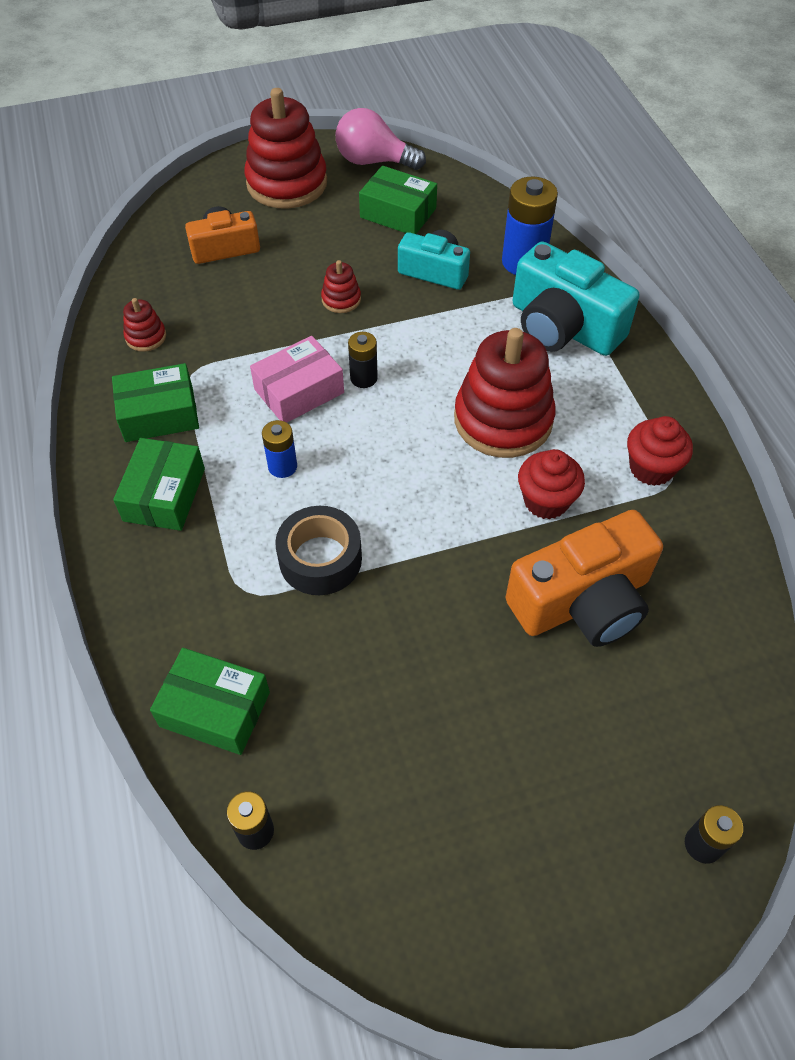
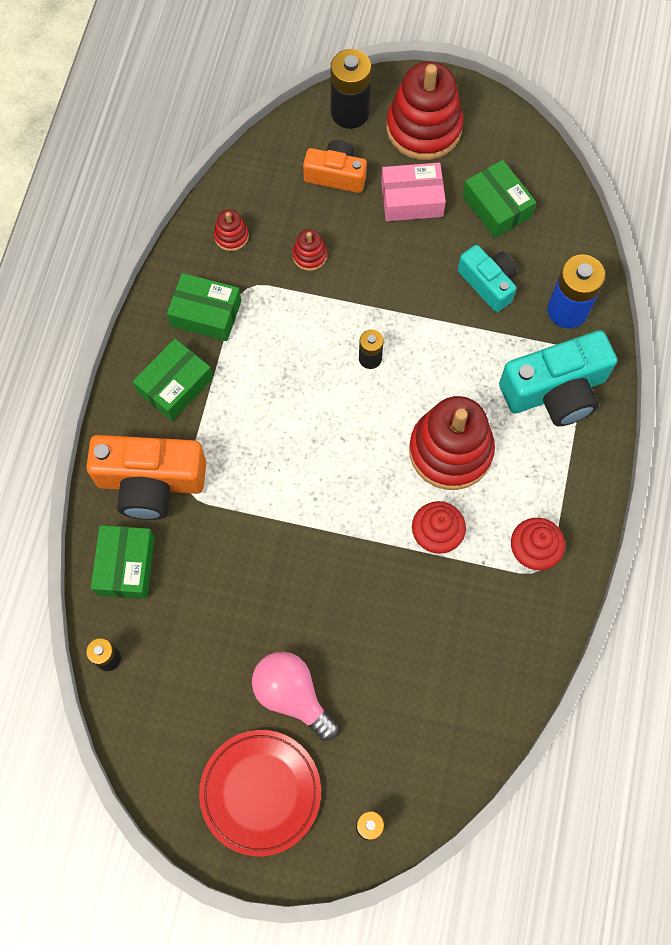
camera: 30 degrees right, 15 degrees up
green box [150,648,270,755] -> green box turned 45 degrees clockwise [91,525,155,599]
pink box [250,336,344,423] -> pink box moved to [381,163,446,221]
blue battery [262,420,297,478] -> none
black tape [275,506,362,595] -> none
red stacking toy [321,260,361,313] -> red stacking toy moved to [292,229,327,271]
pink light bulb [336,108,426,170] -> pink light bulb moved to [252,651,338,741]
orange camera [505,510,663,647] -> orange camera moved to [86,435,206,520]
turquoise camera [513,241,640,356] -> turquoise camera turned 90 degrees counterclockwise [499,330,617,426]
none -> red plate [199,730,321,856]
none -> black battery [331,49,371,129]

